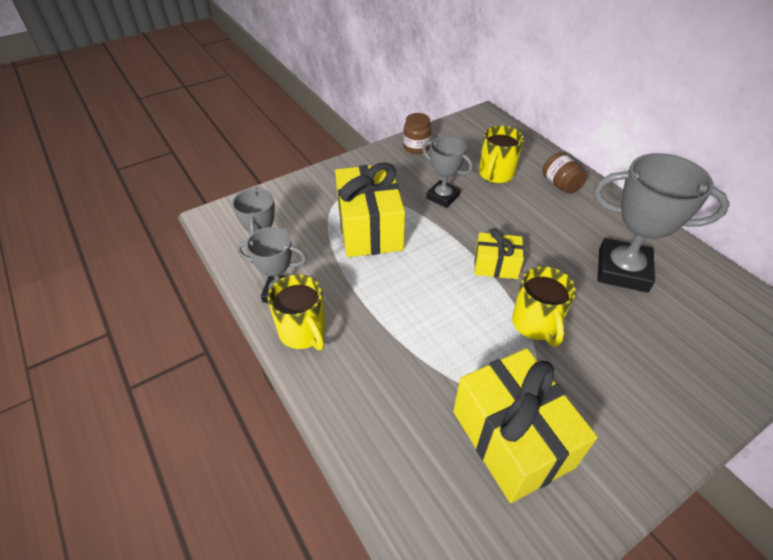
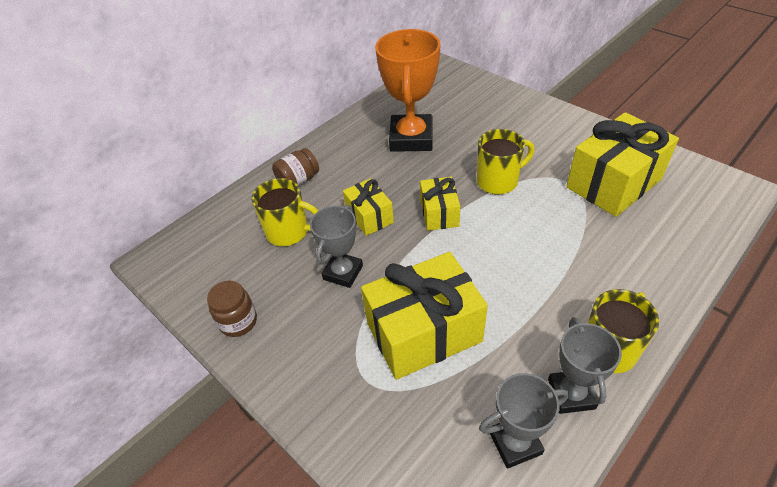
camera: 100 degrees left, 0 degrees up
grey trophy [594,153,730,293] -> orange trophy [375,29,441,152]
none -> yellow gift [343,178,394,236]

